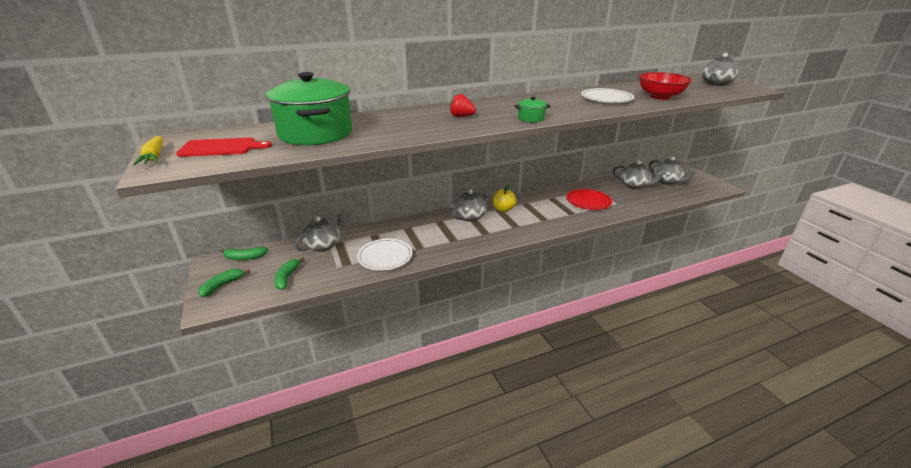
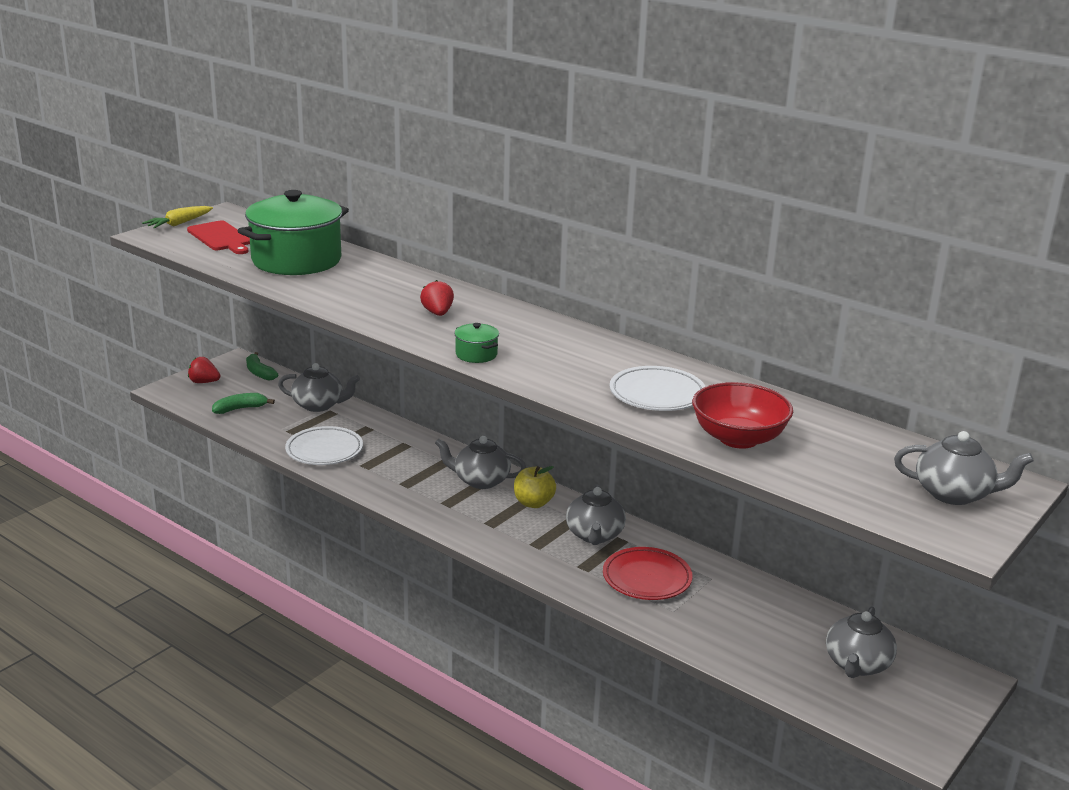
camera: 60 degrees right, 5 degrees down
green banana [198,269,250,297] -> red strawberry [188,357,220,383]
grey teapot [612,161,665,189] -> grey teapot moved to [566,484,626,545]

